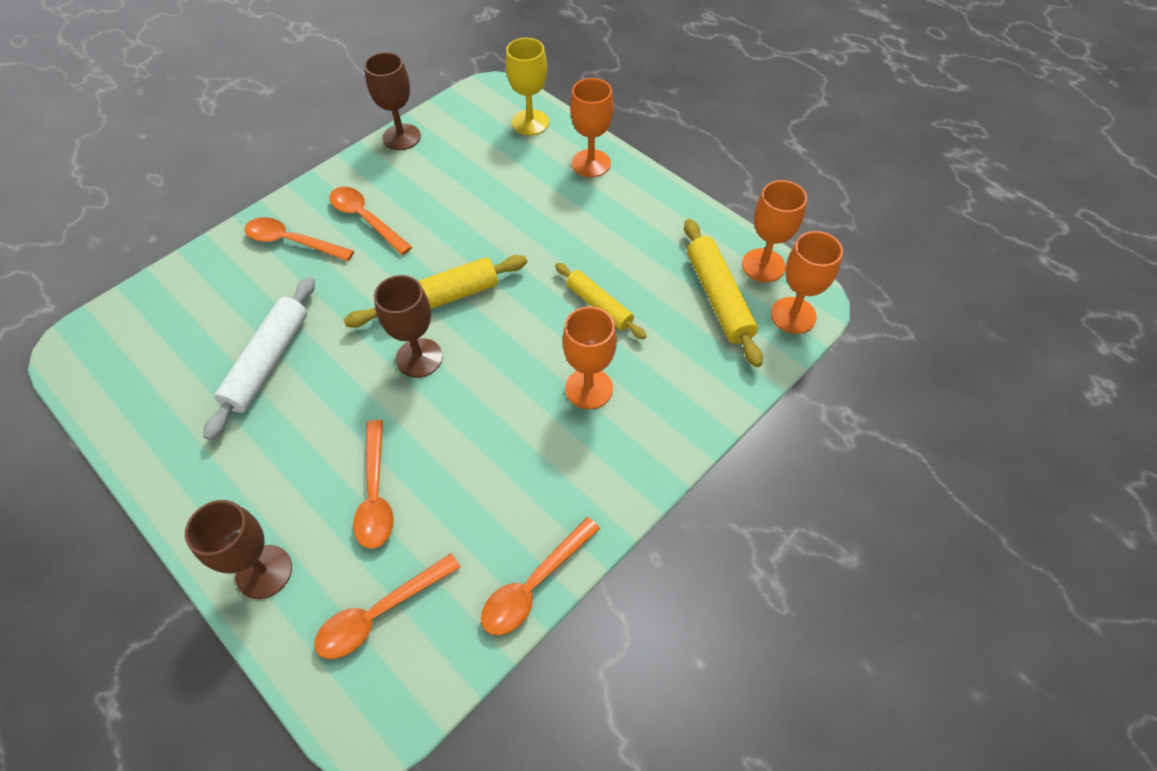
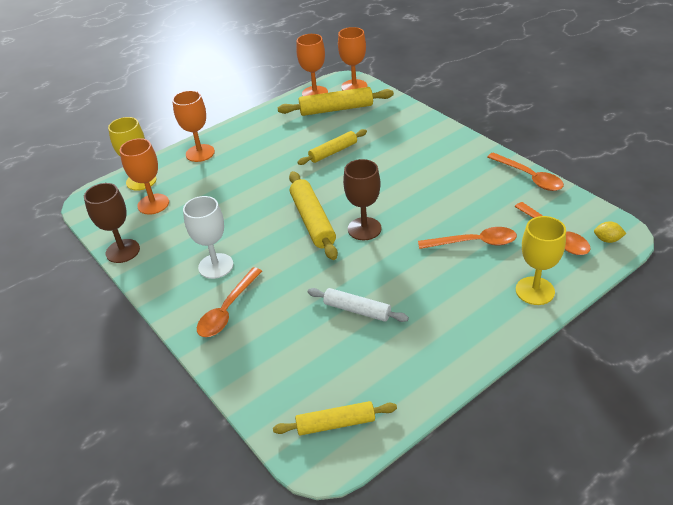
camera: 80 degrees left, 15 degrees down
brown goblet [185,500,292,599] -> yellow goblet [516,216,566,305]
white rolling pin [203,277,315,440] -> white rolling pin [308,288,409,322], size x0.66
orange spoon [329,187,412,255] -> white goblet [183,196,234,279]
orange goblet [562,306,617,409] -> orange goblet moved to [120,138,169,215]
none -> yellow rolling pin [273,401,397,435]
none -> yellow lemon [594,222,627,243]

